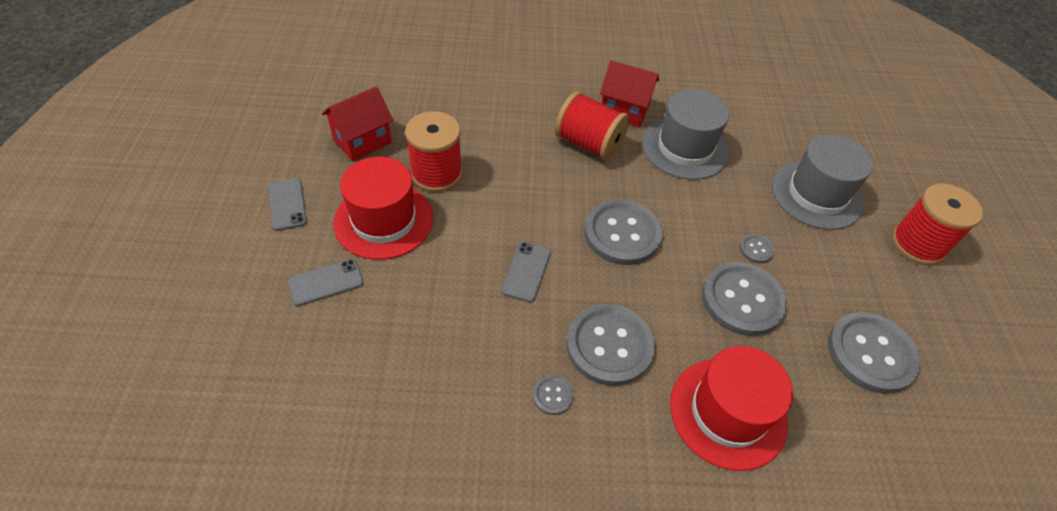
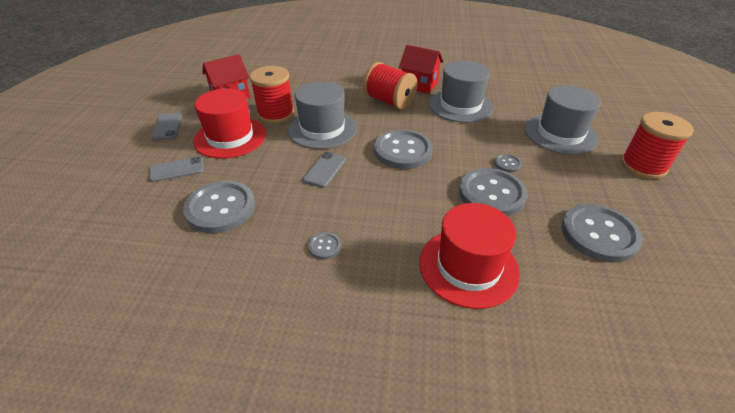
camera: 10 degrees right, 10 degrees down
grey button [566,304,655,386] -> grey button moved to [183,181,255,233]
none -> grey hat [288,81,357,149]

